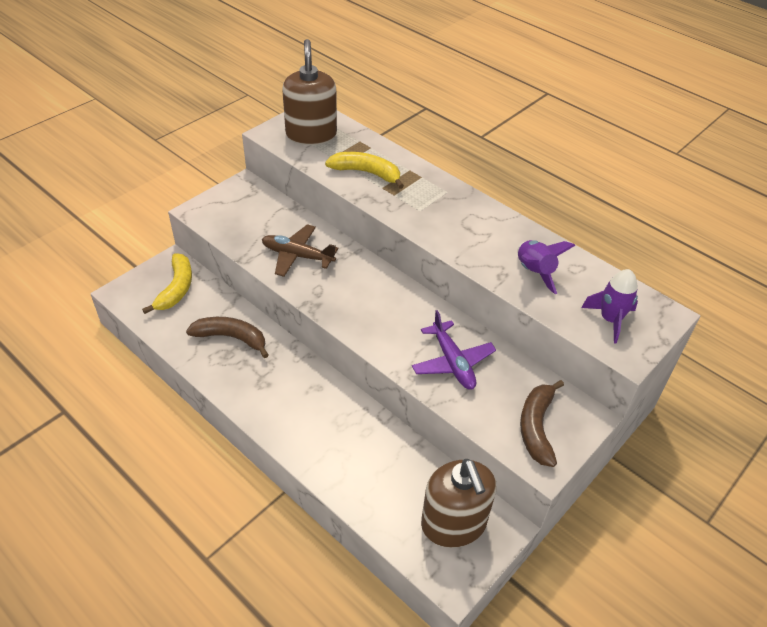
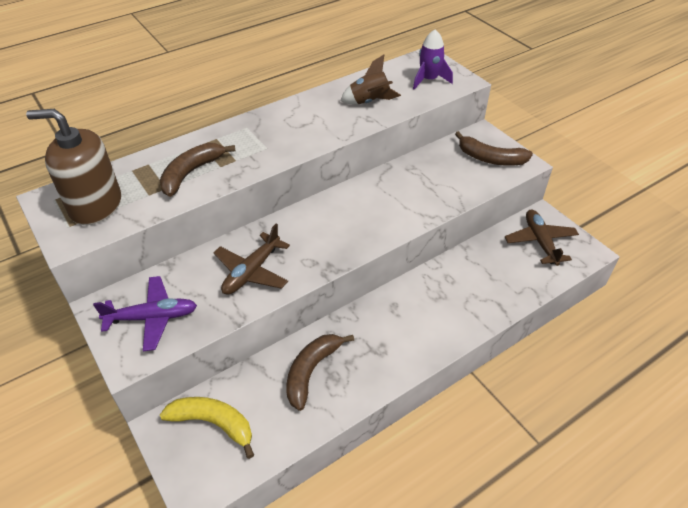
camera: 75 degrees left, 0 degrees up
yellow banana [325,152,404,189] -> brown banana [160,143,235,197]
purple plane [412,310,496,390] -> purple plane moved to [93,276,197,351]
brown soap dispenser [421,459,496,548] -> brown plane [505,209,579,266]
purple rocket [517,240,576,294] -> brown rocket [340,55,401,104]

